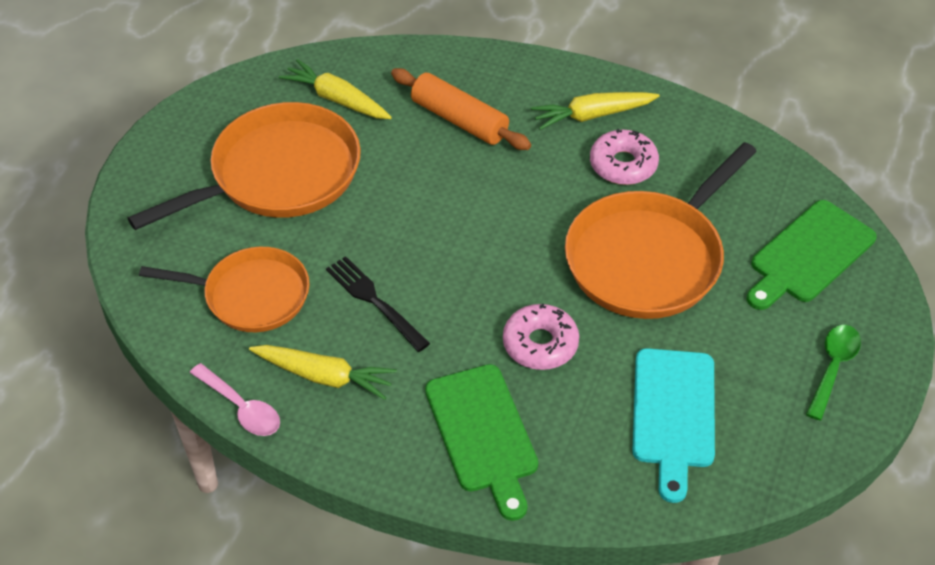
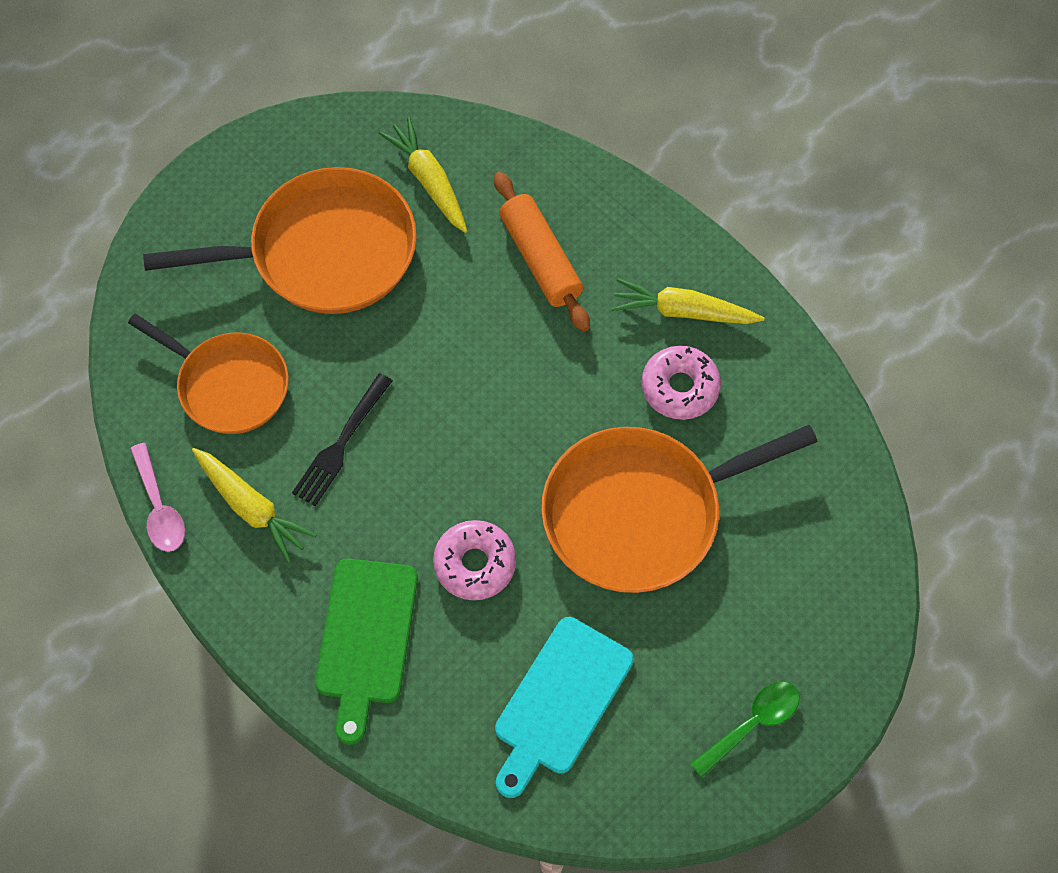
camera: 25 degrees right, 15 degrees up
black fork [326,256,430,352] -> black fork turned 135 degrees counterclockwise [292,373,392,506]
green cutting board [746,200,877,310] -> none

